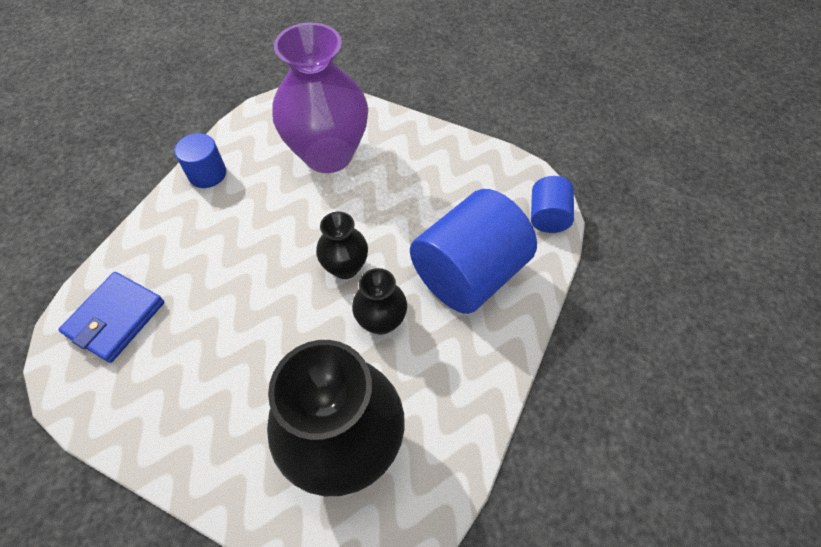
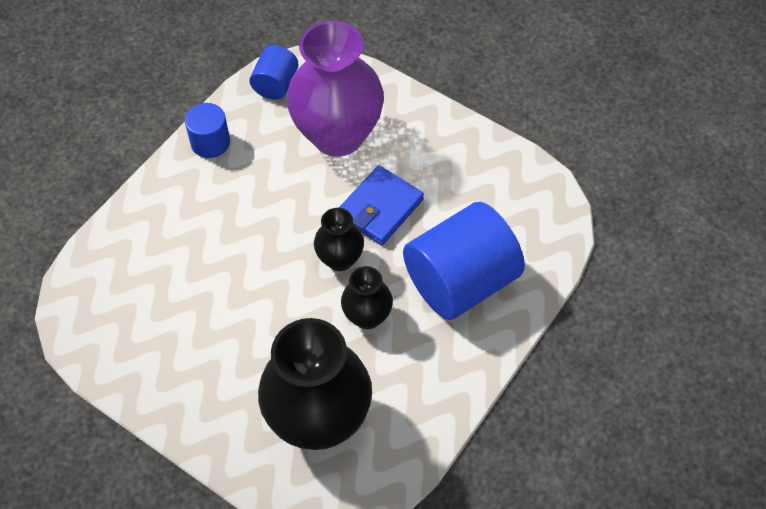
camera: 10 degrees right, 0 degrees up
blue wallet [58,272,164,363] -> blue wallet moved to [339,165,424,245]
blue cylinder [531,176,574,233] -> blue cylinder moved to [249,45,299,100]

